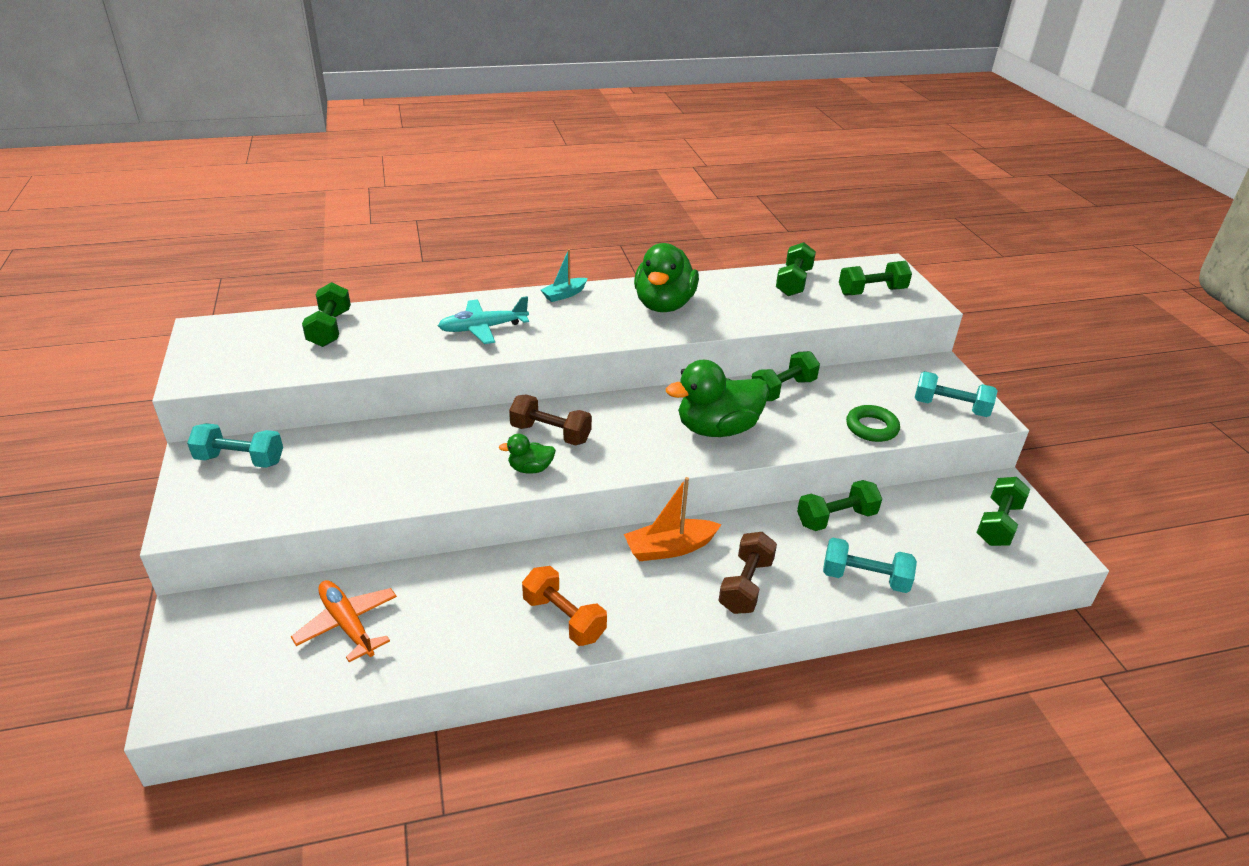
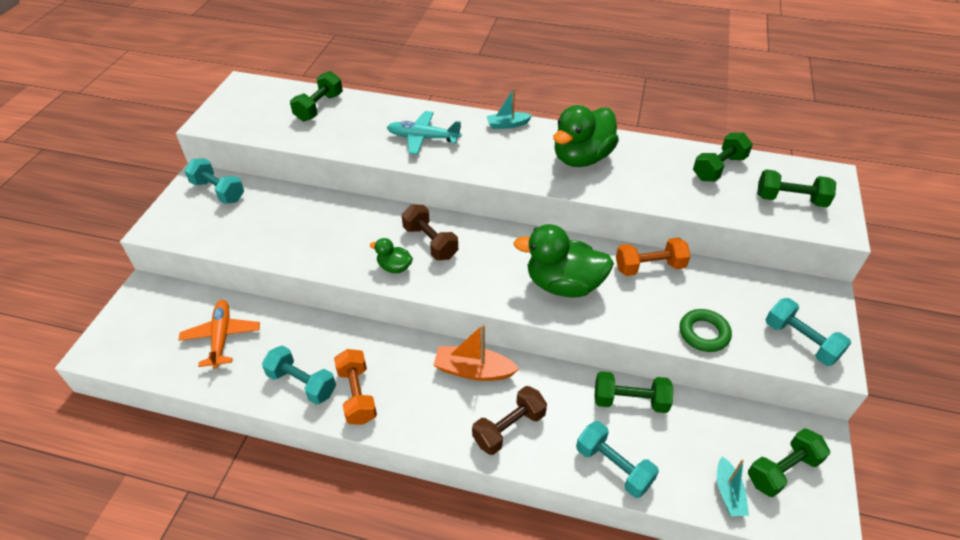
camera: 30 degrees right, 10 degrees up
green dumbbell [751,351,820,401] -> orange dumbbell [616,238,690,276]
none -> turquoise dumbbell [262,345,336,405]
none -> turquoise boat [717,456,749,516]

